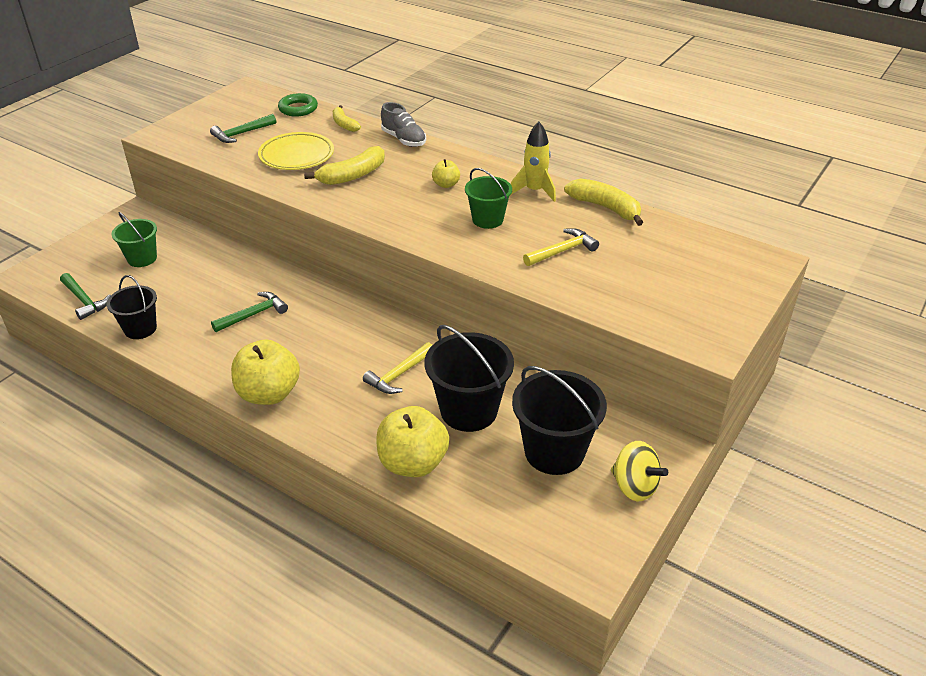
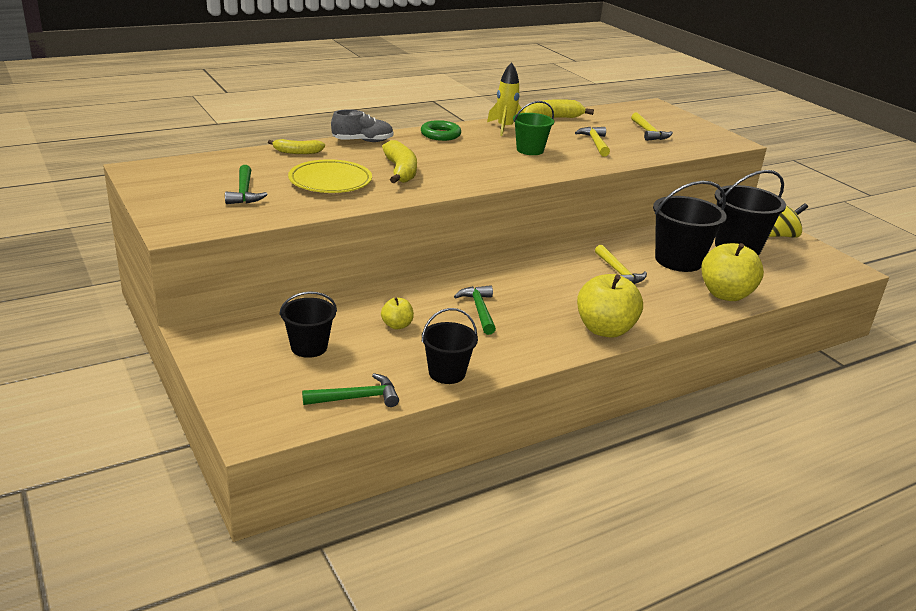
camera: 65 degrees left, 10 degrees down
green bucket [111,212,157,267] -> black bucket [279,291,337,358]
green ring [278,93,318,117] -> green ring moved to [421,120,461,141]
yellow apple [432,159,460,188] -> yellow apple moved to [381,297,414,329]
none -> yellow hammer [631,113,673,141]

